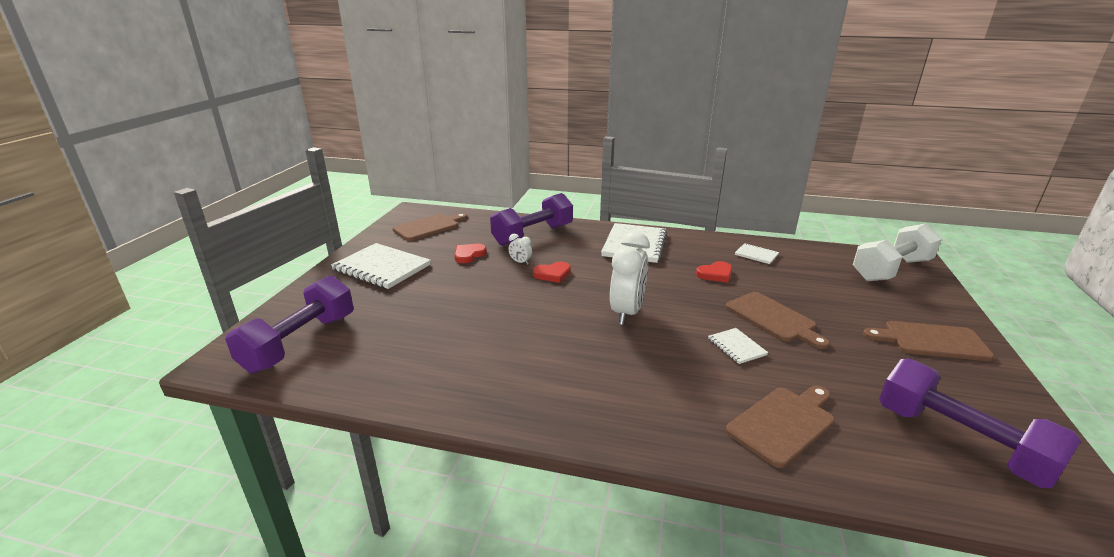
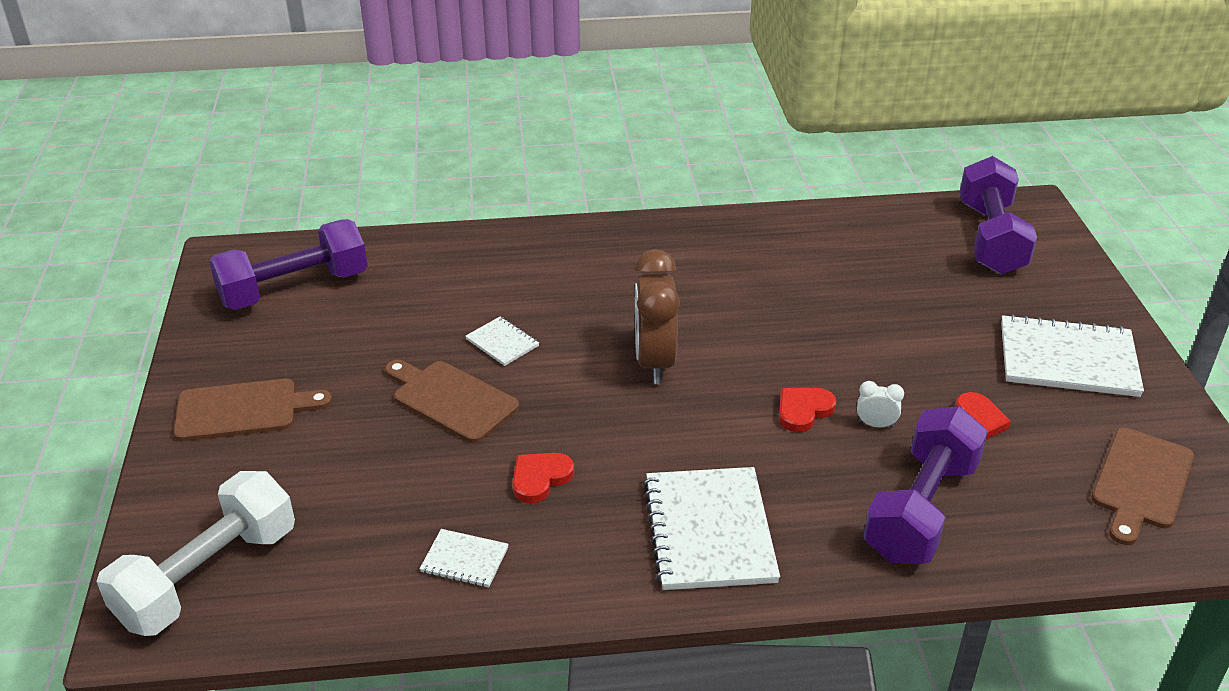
camera: 160 degrees right, 10 degrees up
white clock [610,231,650,325] -> brown clock [634,249,680,384]
brown cutting board [726,386,835,468] -> none
purple dumbbell [879,358,1081,488] -> purple dumbbell turned 60 degrees counterclockwise [209,219,368,310]

